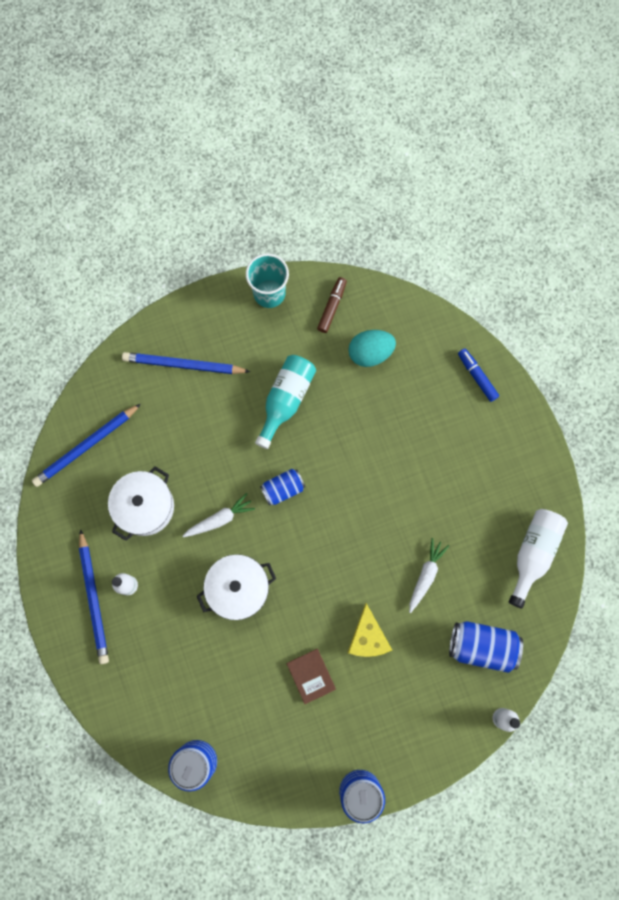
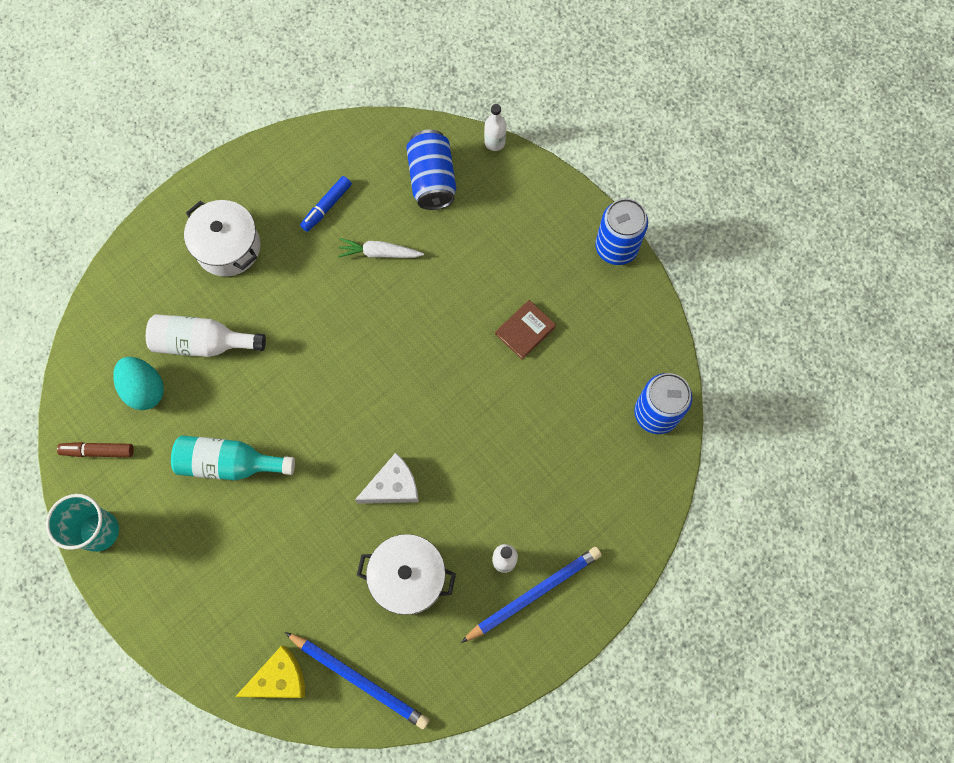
camera: 110 degrees left, 5 degrees down
blue pencil [122,352,251,374] -> none
white carrot [182,493,255,537] -> white cheese [355,453,419,504]
white pot [197,554,276,620] -> white pot moved to [184,200,260,276]
blue can [260,469,305,506] -> none
yellow cheese [347,603,392,657] -> yellow cheese moved to [235,646,305,698]
blue marker [458,349,499,402] -> blue marker moved to [300,176,352,232]
white bottle [509,509,568,609] -> white bottle moved to [146,314,266,357]

